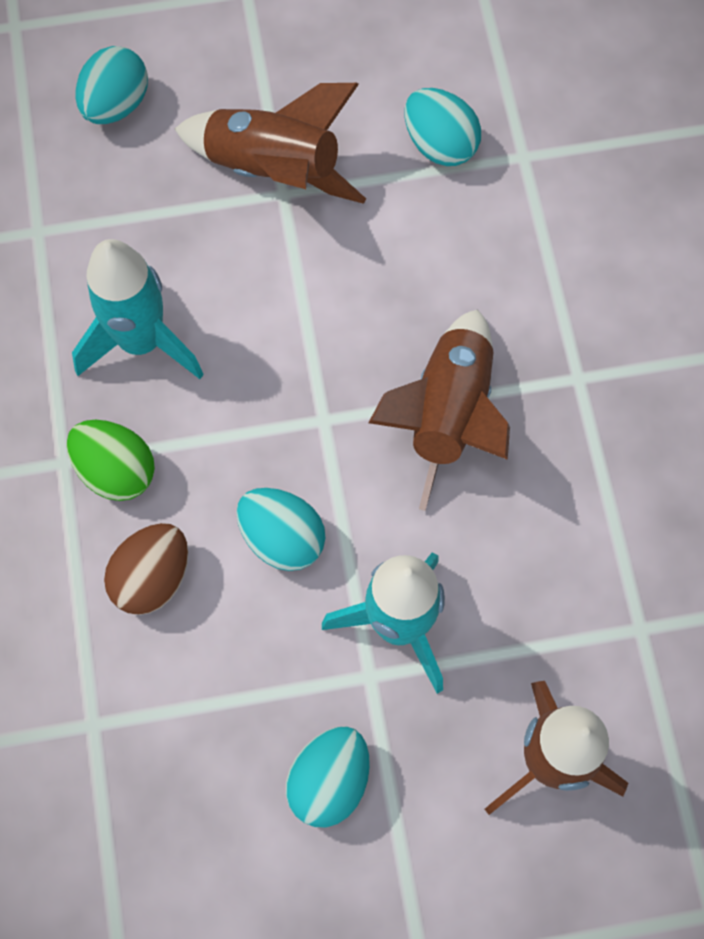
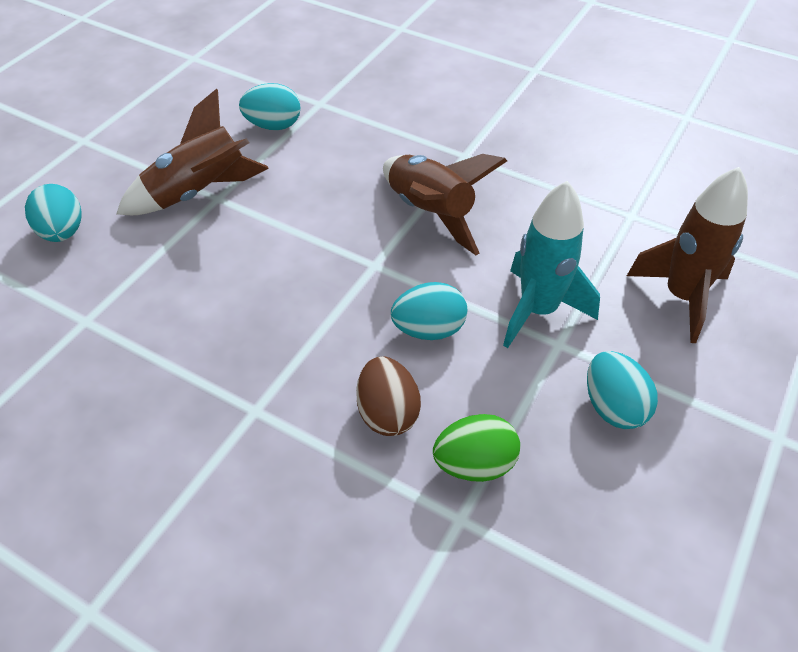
camera: 50 degrees left, 20 degrees down
green egg [66,420,155,501] -> green egg moved to [433,414,520,482]
turquoise rocket [72,239,204,379] -> none

